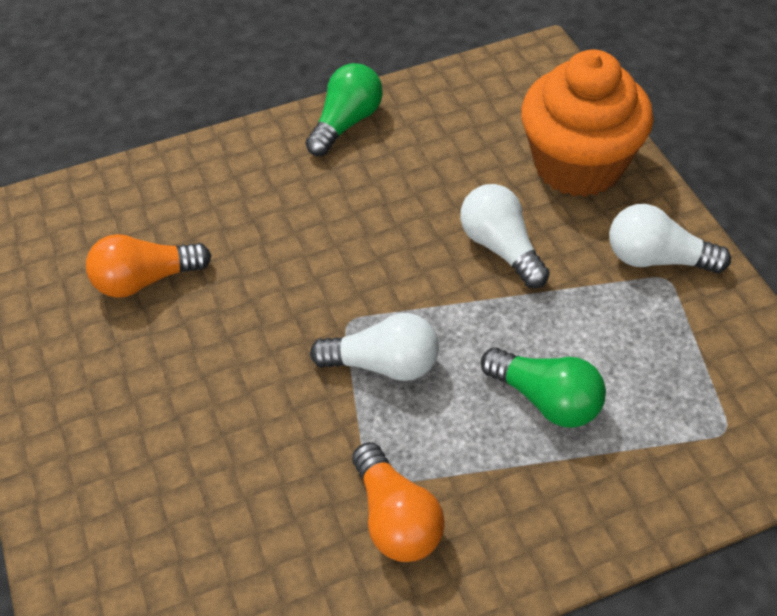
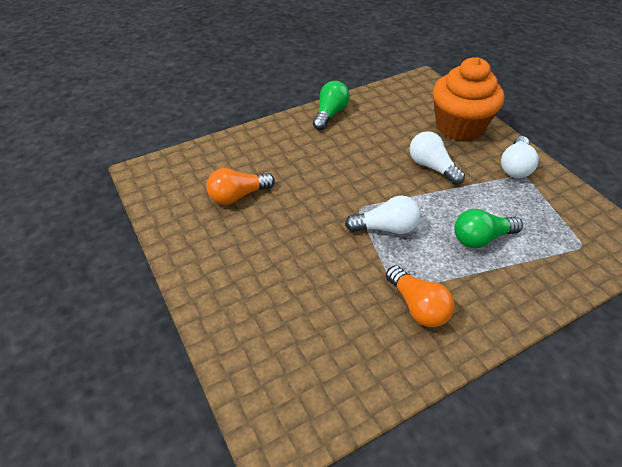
camera: 10 degrees left, 5 degrees down
green light bulb [481,347,606,428] -> green light bulb turned 135 degrees clockwise [454,209,523,248]
white light bulb [609,204,731,273] -> white light bulb turned 75 degrees counterclockwise [501,136,539,178]

